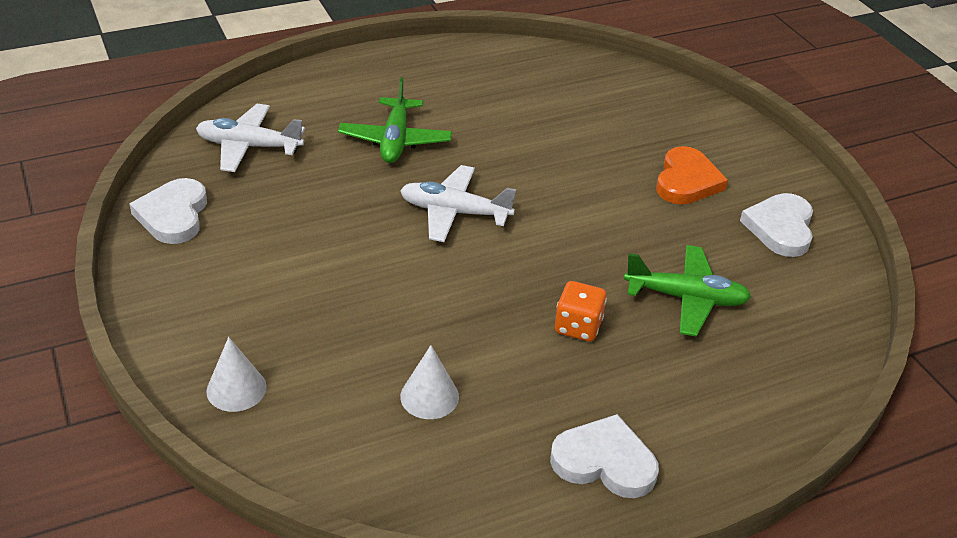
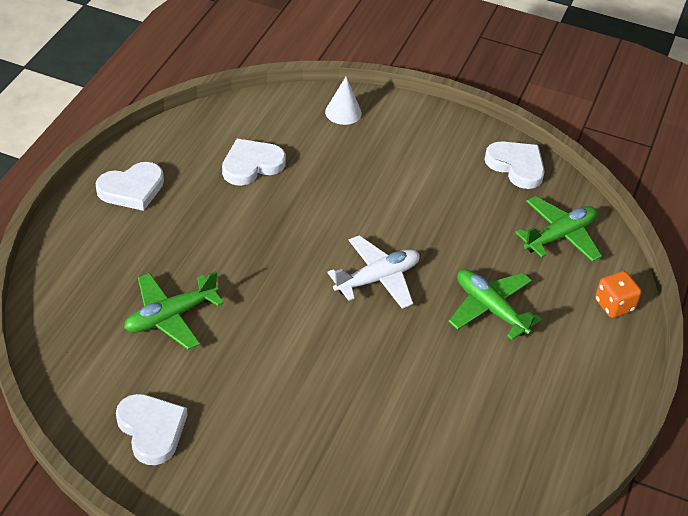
camera: 135 degrees right, 5 degrees up
white plane [196,104,305,172] -> green plane [515,196,602,262]
white cone [400,345,459,419] -> white heart [222,139,286,186]
orange dice [555,281,607,342] -> orange dice moved to [595,271,641,318]
orange heart [656,146,728,205] -> none

